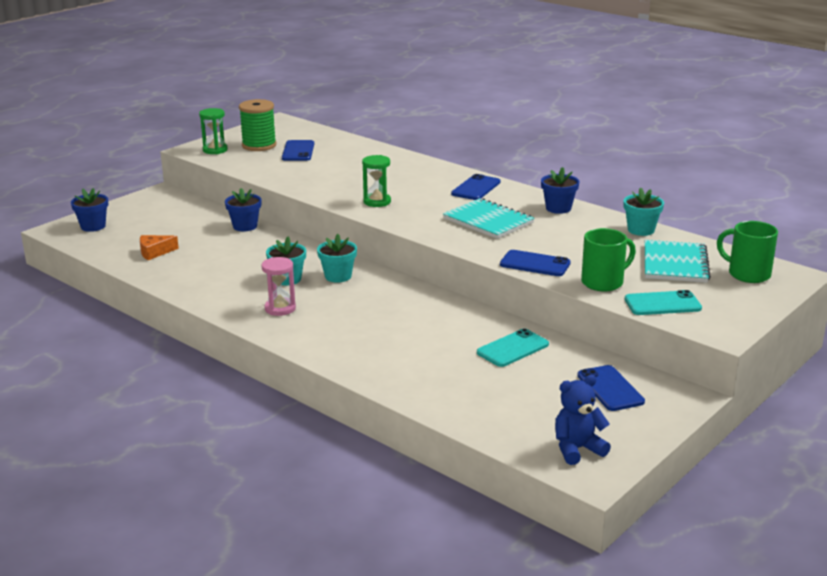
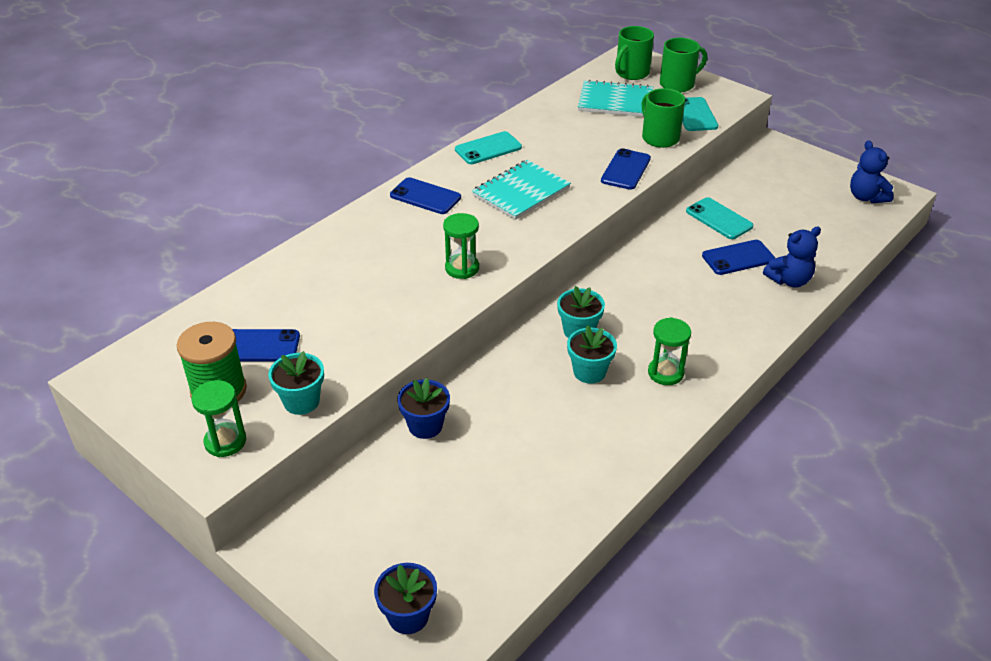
camera: 90 degrees left, 15 degrees up
orange cheese [140,235,179,260] -> none
pink hourglass [262,257,296,316] -> green hourglass [648,317,691,385]
blue flower pot [541,167,580,214] -> turquoise phone [455,131,522,164]
blue phone [577,365,645,411] -> blue phone moved to [702,240,775,275]
turquoise flower pot [624,187,664,236] -> turquoise flower pot moved to [268,351,324,415]
none -> green mug [660,37,707,93]
none -> blue teddy bear [763,227,821,288]

